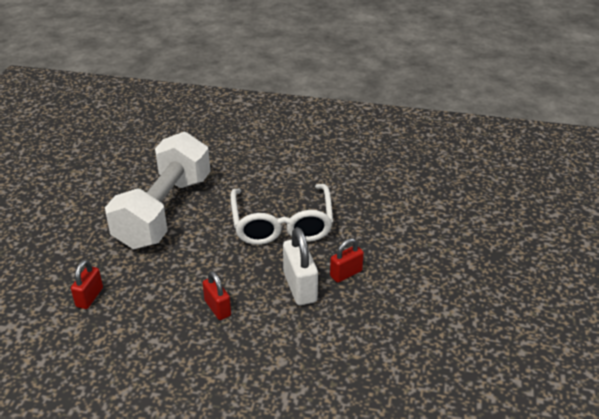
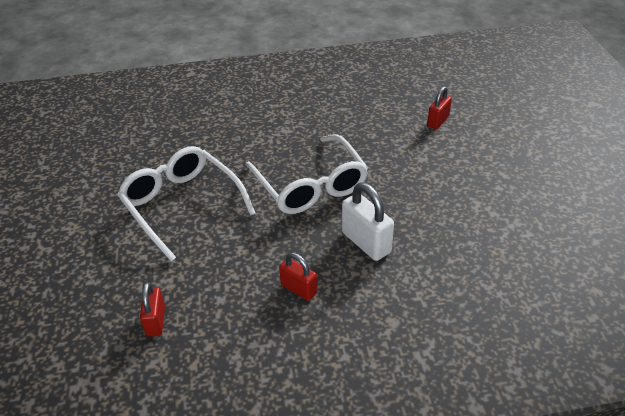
camera: 20 degrees left, 5 degrees up
white dumbbell [105,132,211,249] -> white glasses [117,146,255,261]
red padlock [330,238,364,283] -> red padlock moved to [427,86,452,129]

